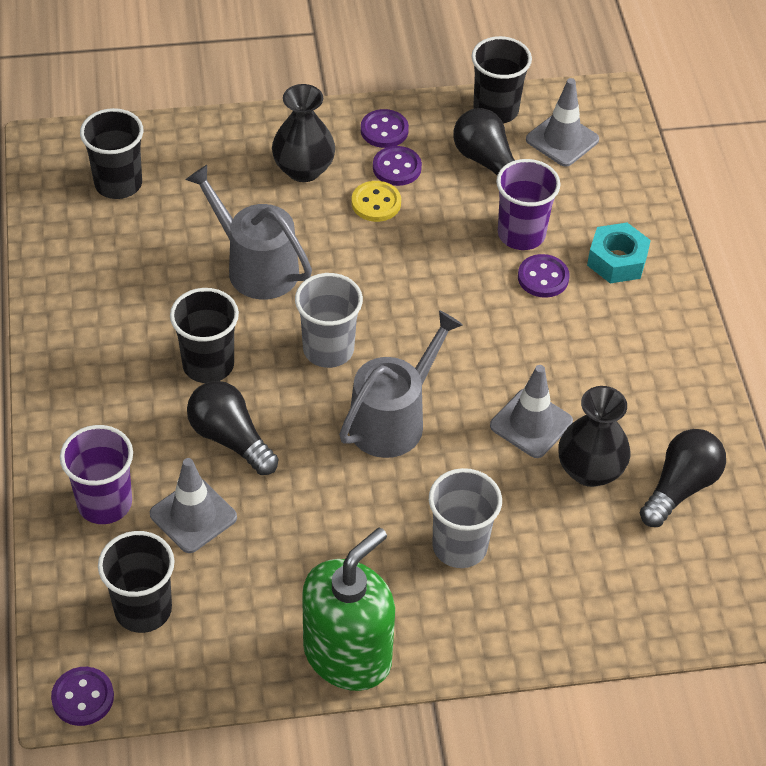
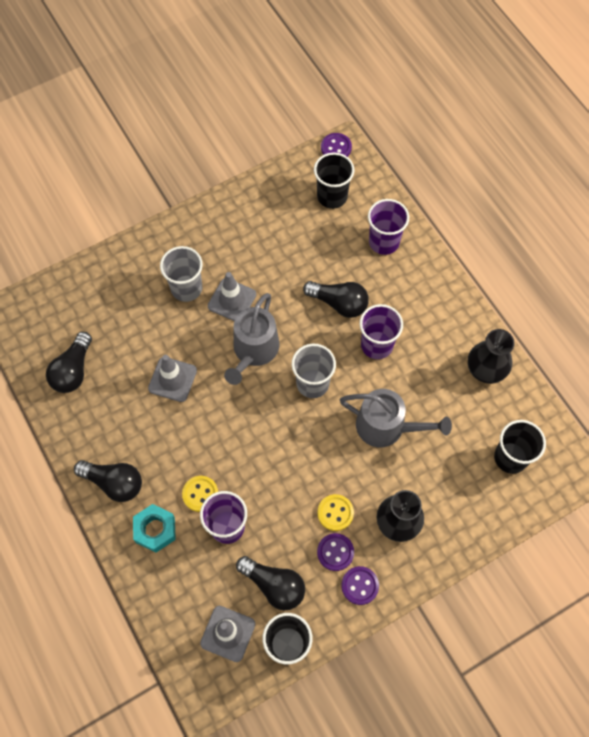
camera: 160 degrees right, 15 degrees up
grey traffic cone [150,458,237,553] -> grey traffic cone moved to [208,272,256,321]
black cup [170,288,239,383] -> purple cup [359,304,403,359]
green soap dispenser [302,527,395,691] -> none
purple button [518,254,570,298] -> yellow button [182,476,218,512]
black vase [558,386,630,487] -> black vase moved to [468,329,514,384]
none -> black light bulb [74,460,142,502]

